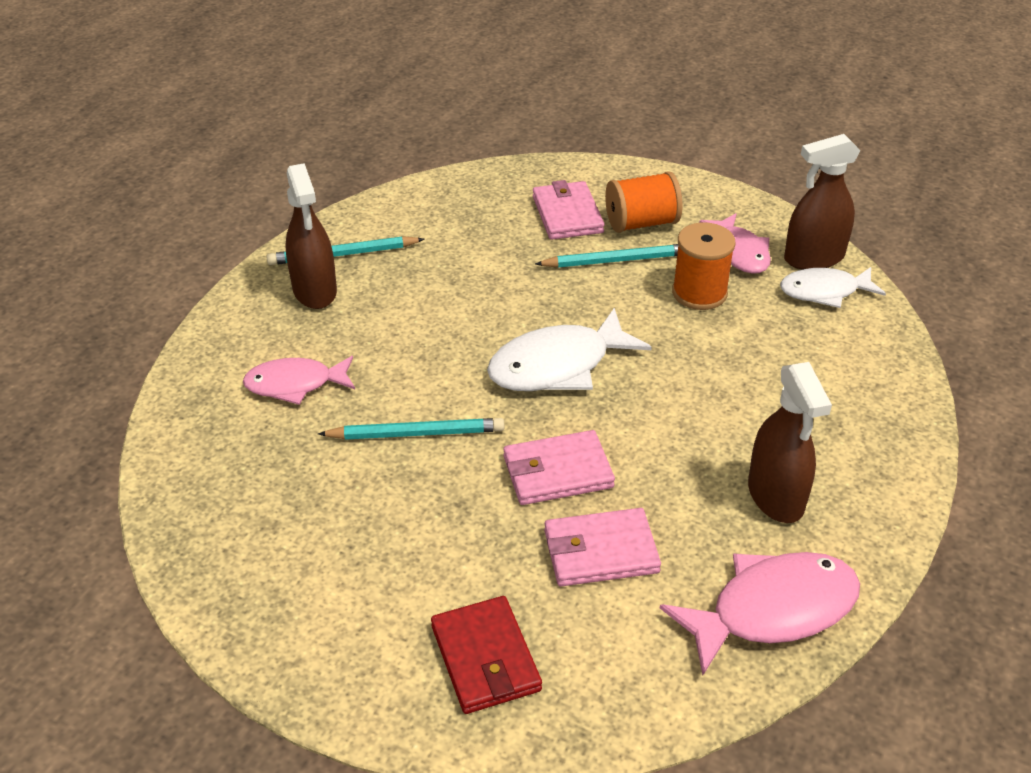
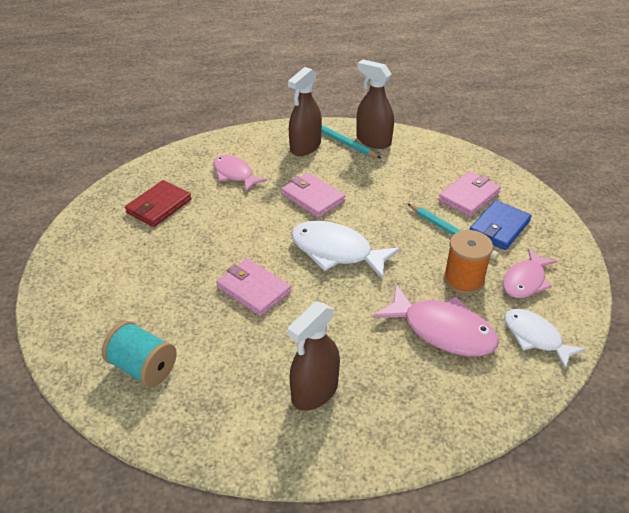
camera: 55 degrees right, 0 degrees up
turquoise pencil [318,418,505,440] -> none
red wallet [431,596,542,714] -> red wallet moved to [125,180,192,227]
pink wallet [544,508,661,587] -> pink wallet moved to [281,173,345,218]
orange spool [605,171,682,233] -> blue wallet [470,200,532,250]
pink fish [660,552,860,675] -> pink fish moved to [372,284,499,356]
brown spray bottle [784,134,861,269] -> brown spray bottle moved to [356,59,394,149]
none -> turquoise spool [102,321,177,387]

